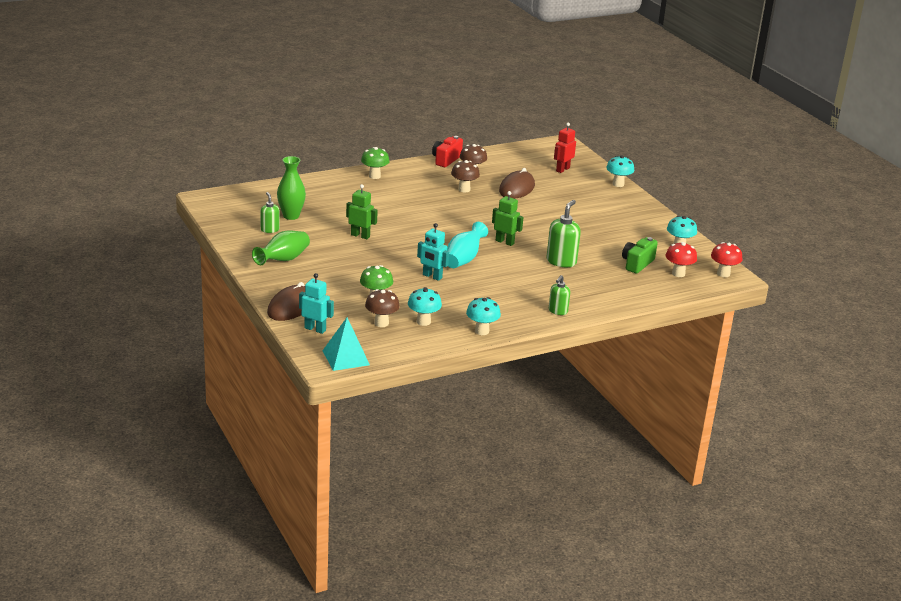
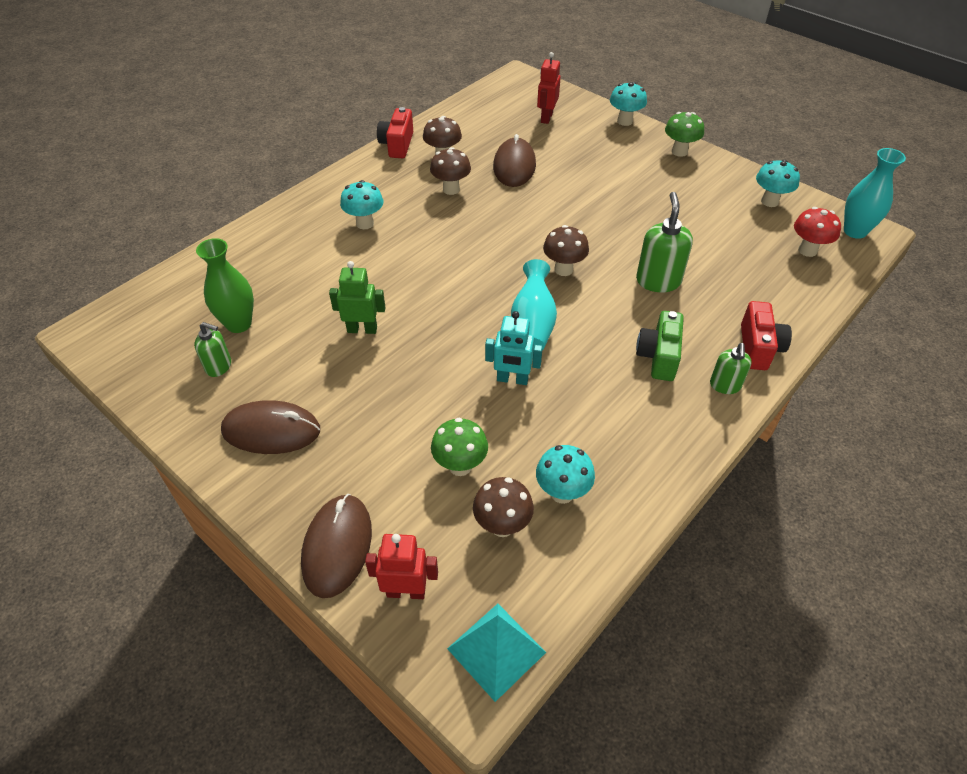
camera: 20 degrees left, 20 degrees up
green vase [252,231,310,265] -> brown mouse [221,400,320,454]
green soap dispenser [260,192,280,233] -> green soap dispenser turned 150 degrees clockwise [194,322,231,377]
turquoise robot [299,273,334,334] -> red robot [365,534,438,599]
green mushroom [361,147,390,179] -> green mushroom moved to [665,112,704,157]
turquoise mushroom [466,297,501,335] -> turquoise mushroom moved to [340,180,383,229]
green robot [492,191,523,246] -> brown mushroom [543,225,589,276]
green camera [622,237,658,274] -> green camera moved to [636,311,684,381]
red mushroom [711,242,742,277] -> turquoise vase [844,148,906,239]
none -> red camera [741,301,792,370]

